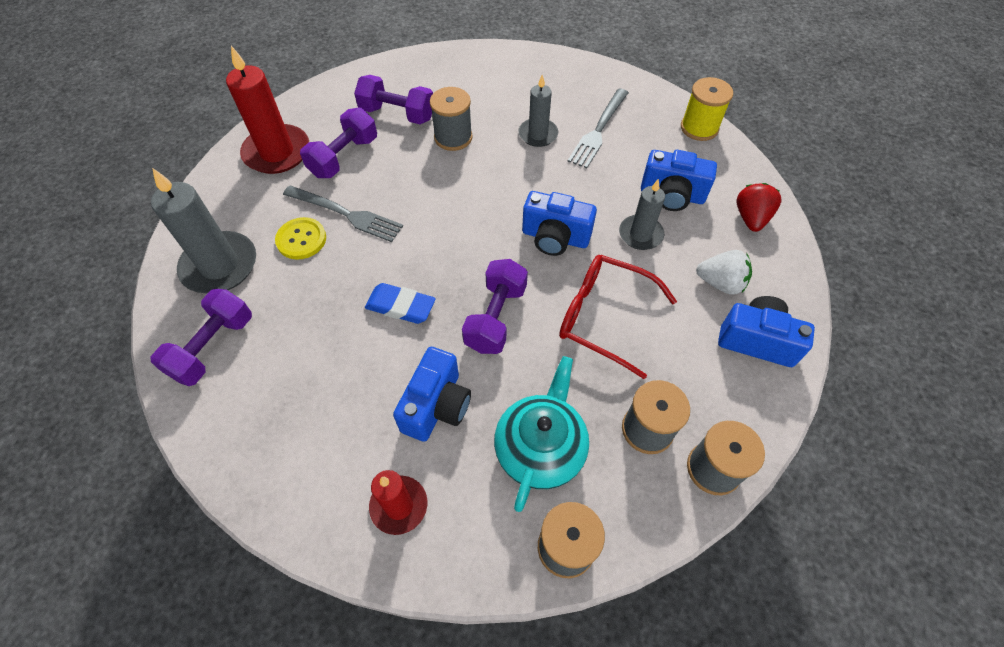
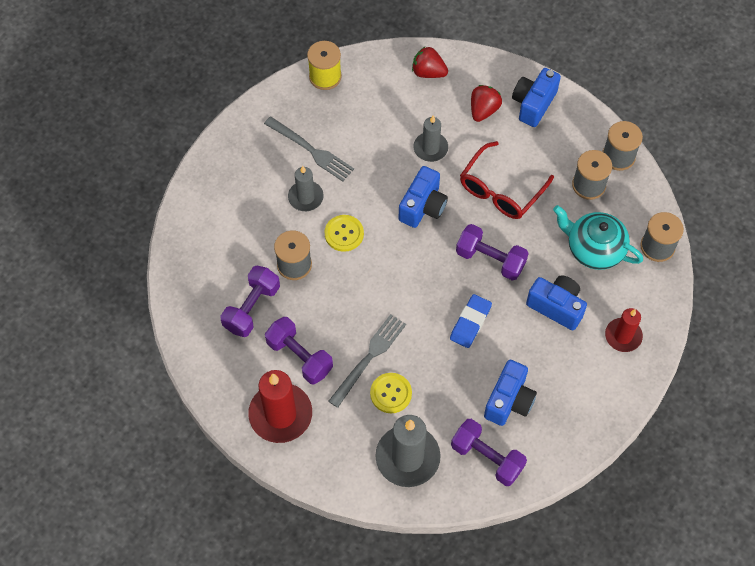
camera: 80 degrees left, 5 degrees up
blue camera [641,150,717,211] -> blue camera moved to [484,360,537,426]
white strawberry [696,250,752,295] -> red strawberry [471,85,502,122]
none -> yellow button [324,215,364,252]

